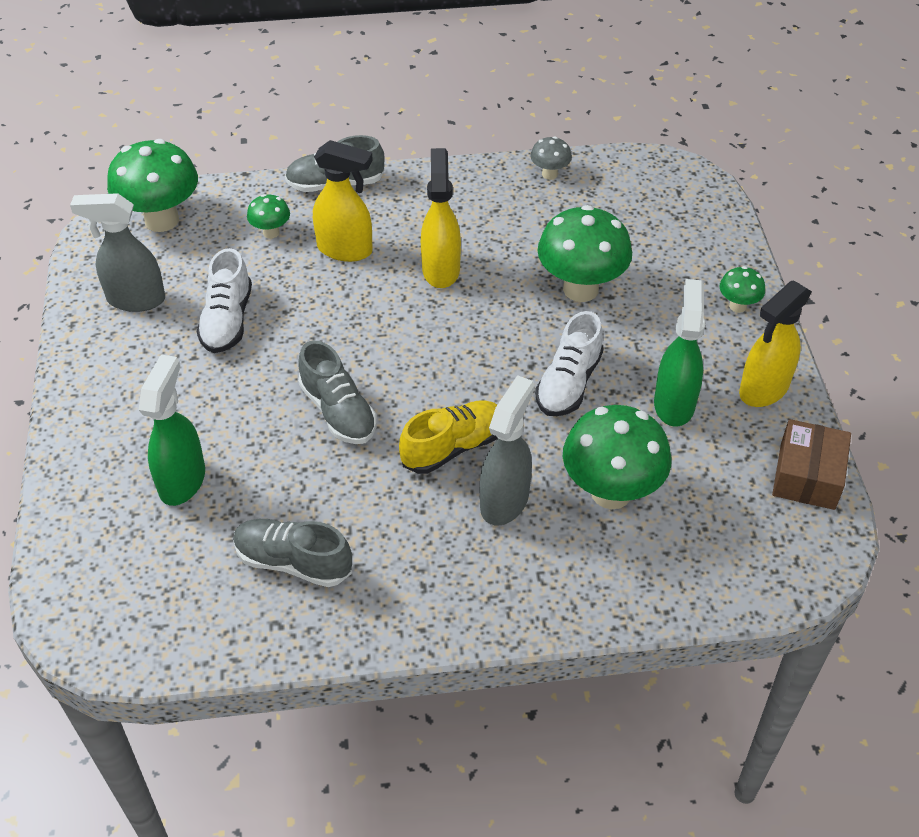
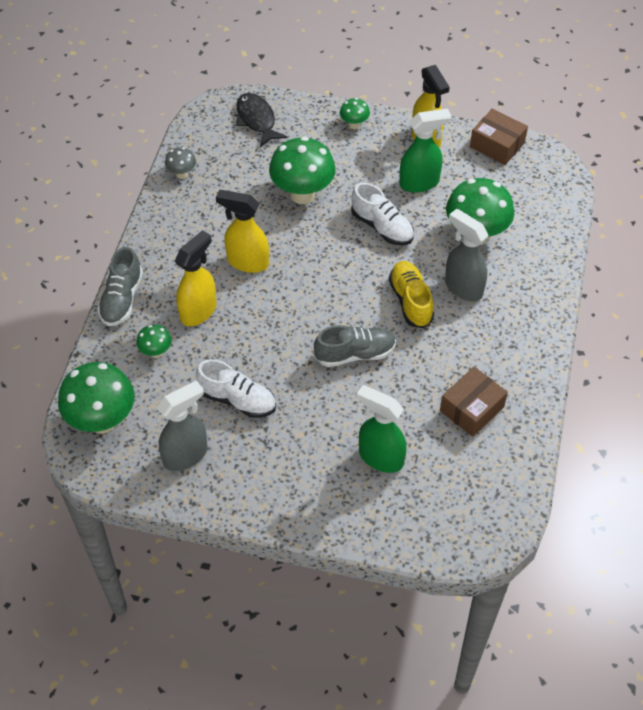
camera: 70 degrees left, 5 degrees up
grey spray bottle [70,193,165,312] -> grey spray bottle turned 150 degrees counterclockwise [157,380,208,471]
grey shoe [233,519,352,587] -> brown box [440,367,508,437]
green spray bottle [654,279,705,427] -> green spray bottle turned 135 degrees clockwise [399,109,451,193]
none -> black fish [236,93,287,147]

